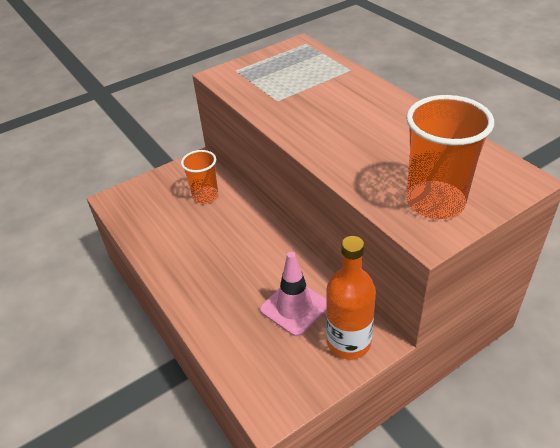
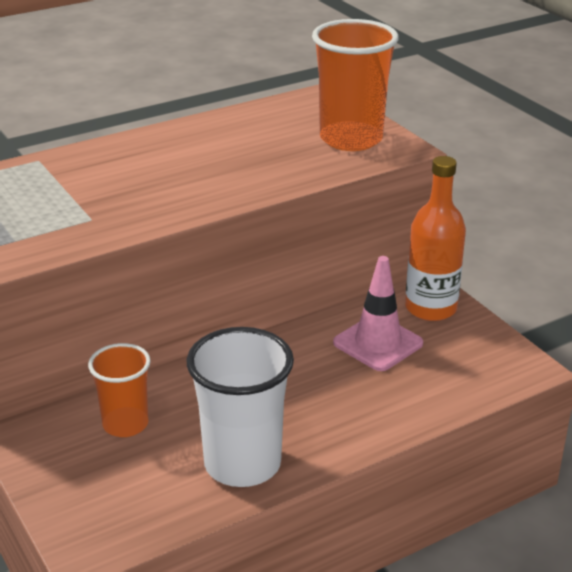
camera: 90 degrees left, 10 degrees down
none -> white cup [187,327,294,487]

